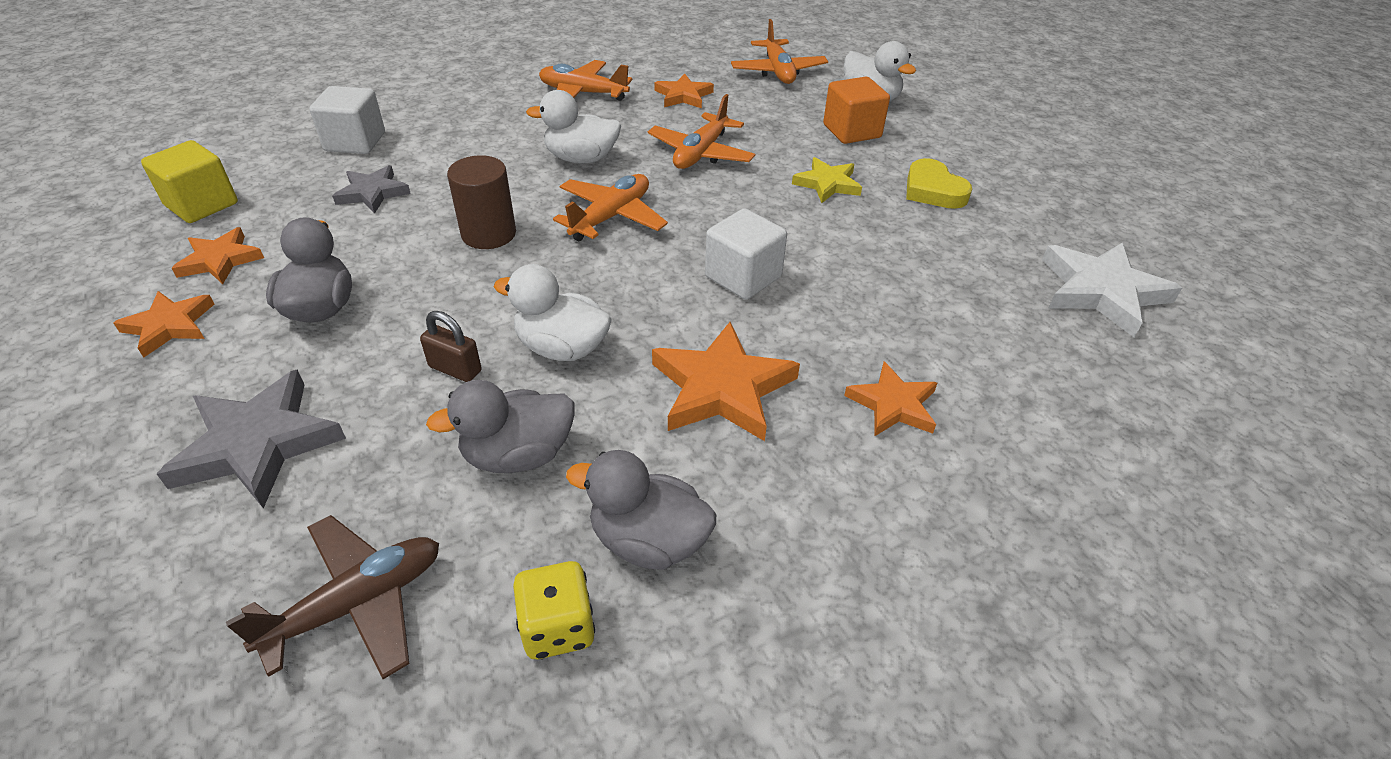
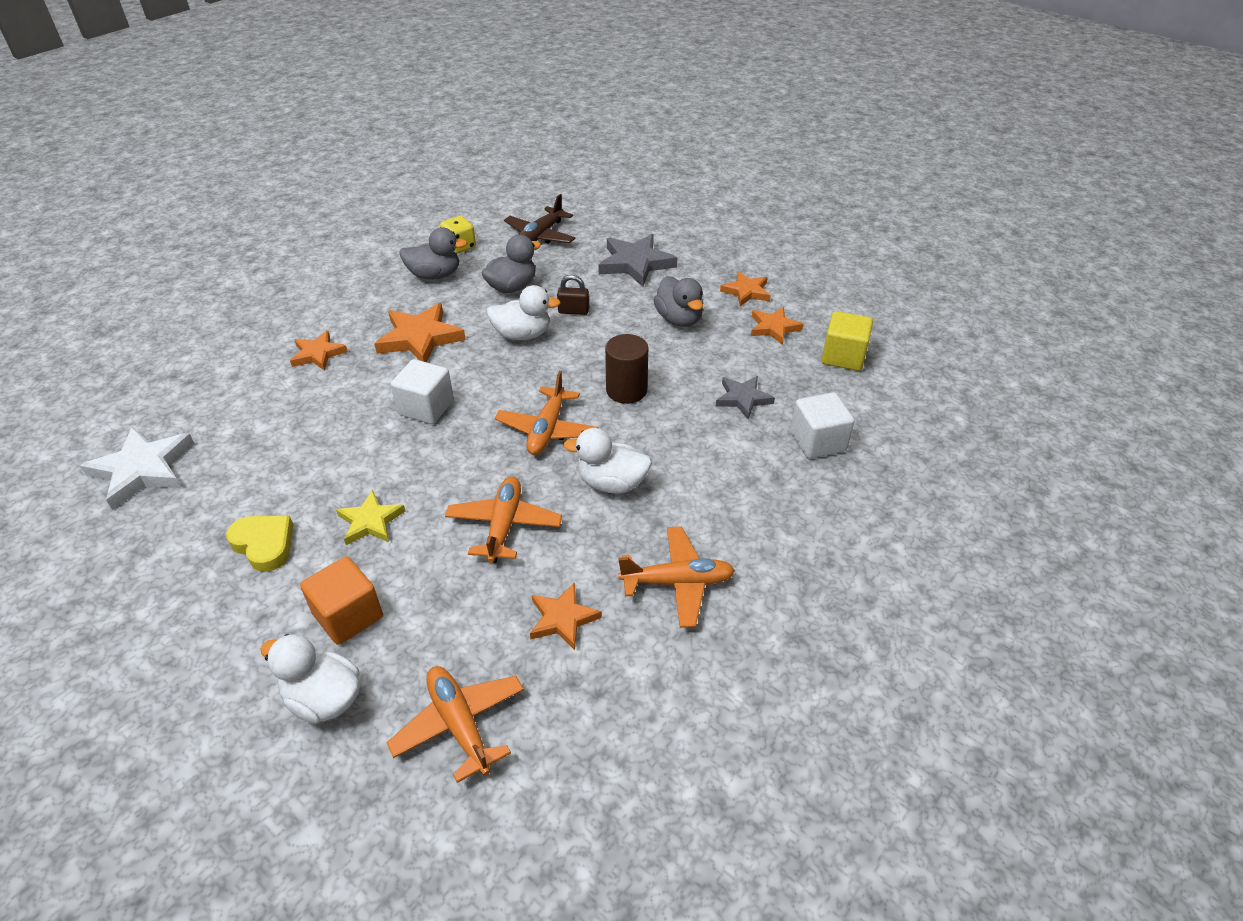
camera: 160 degrees right, 0 degrees up
white duck [526,90,621,163] -> white duck turned 150 degrees counterclockwise [563,428,652,494]

